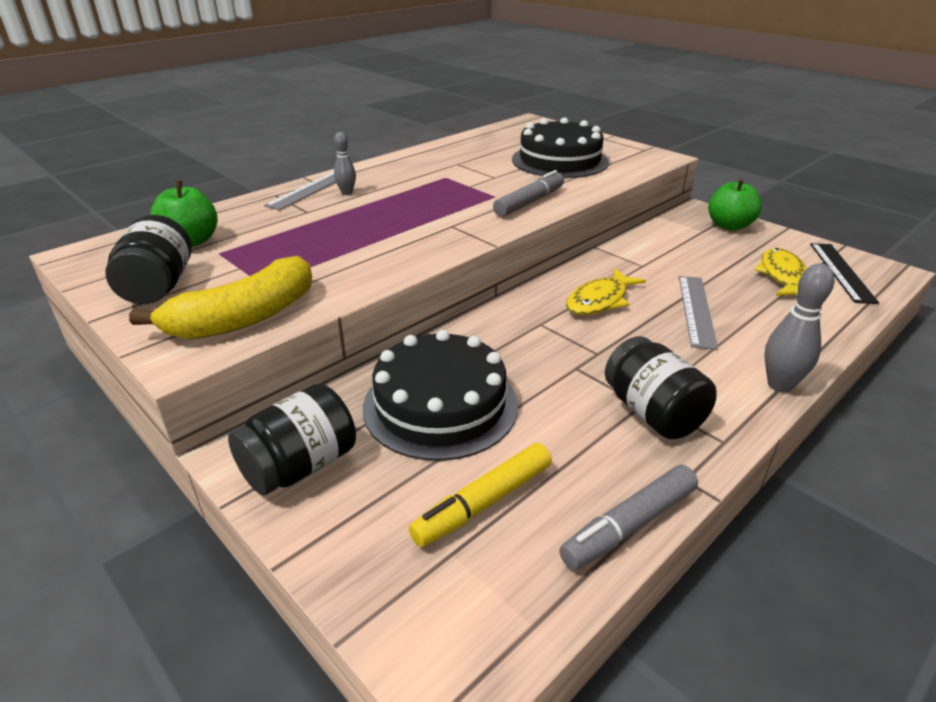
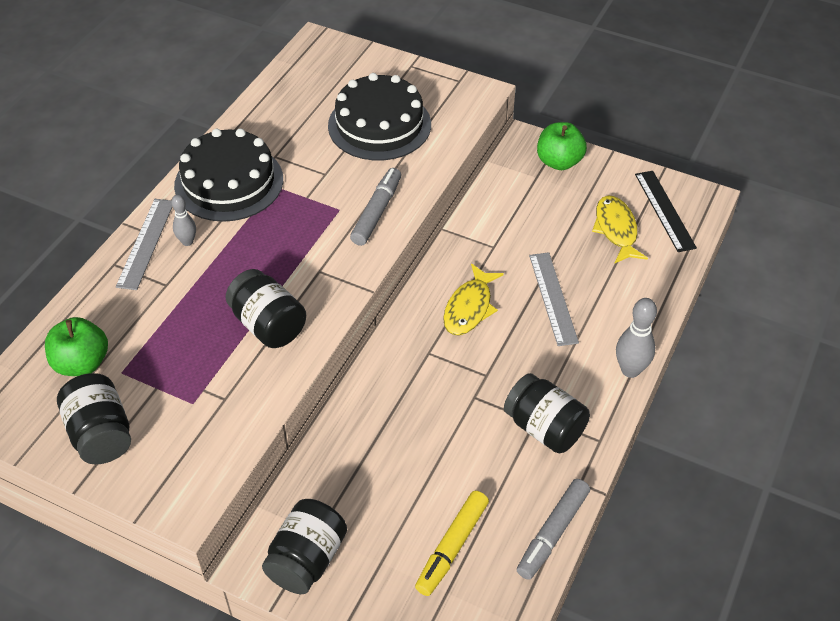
camera: 20 degrees left, 15 degrees up
yellow banana [129,256,312,339] -> none
black cake [363,330,518,461] -> black cake moved to [174,128,283,222]
none -> black jar [226,269,306,348]

